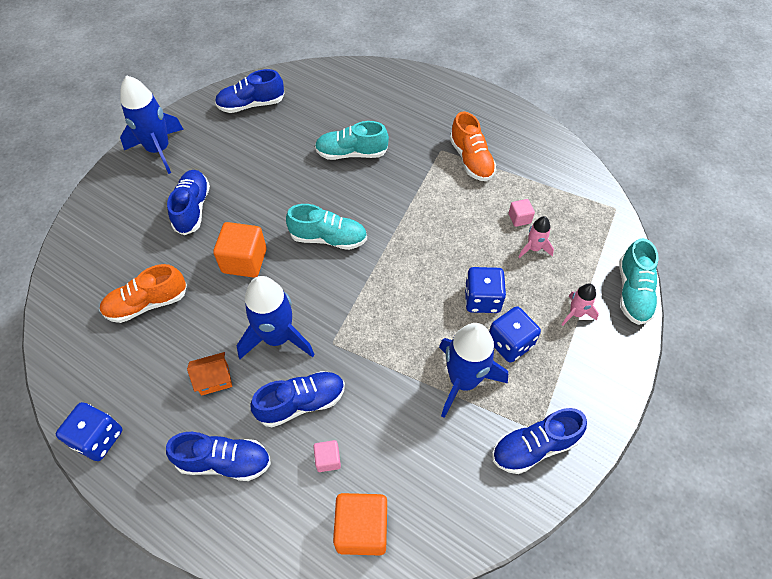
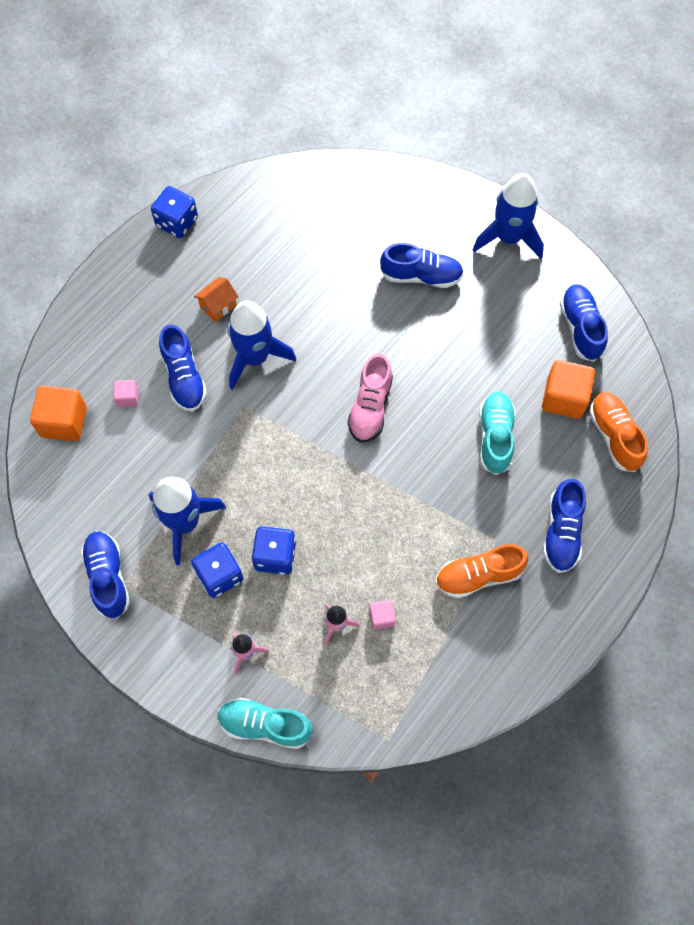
camera: 95 degrees right, 10 degrees up
orange shoe [100,264,187,323] -> orange shoe moved to [589,392,648,472]
blue shoe [166,432,271,481] -> blue shoe moved to [543,479,586,573]
orange house [187,352,232,396] -> orange house turned 60 degrees clockwise [194,277,239,322]
orange cube [213,222,267,278] -> orange cube moved to [542,360,595,419]
turquoise shoe [286,204,367,250] -> pink shoe [348,354,393,443]

